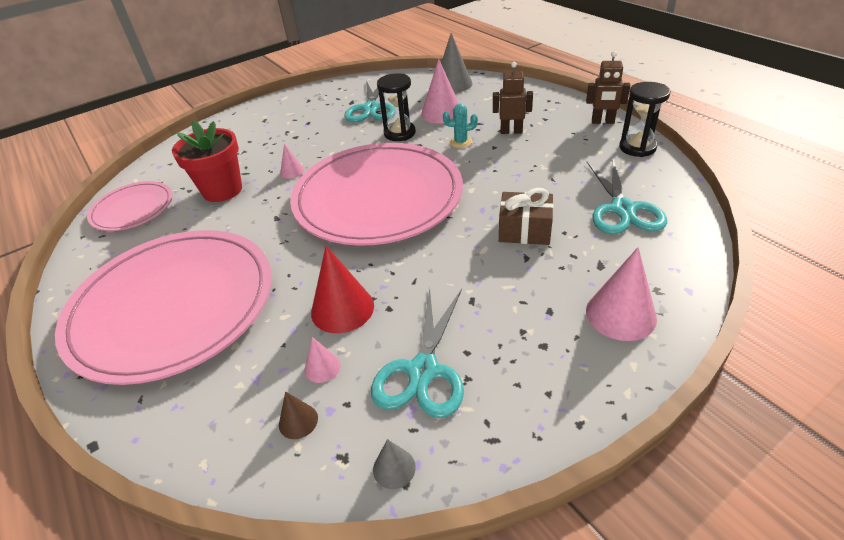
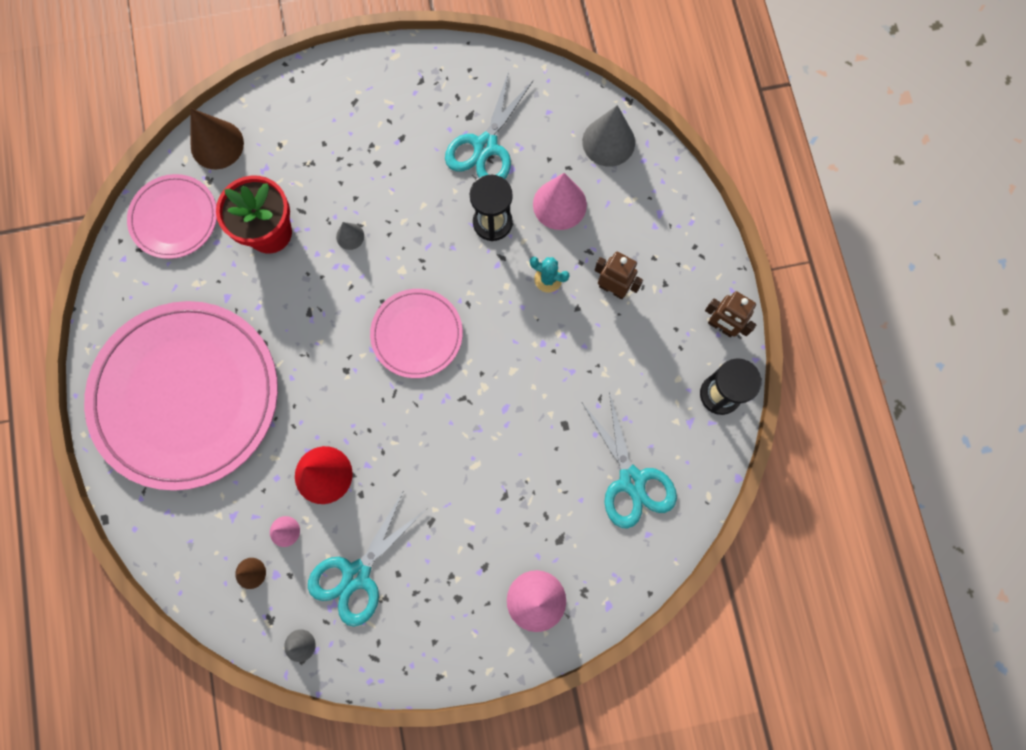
camera: 20 degrees right, 35 degrees up
pink cone [280,144,304,179] -> grey cone [336,222,364,250]
pink plate [290,143,463,246] -> pink plate [370,289,463,378], size x0.49
brown gift [499,188,554,245] -> none
turquoise scissors [587,159,667,234] -> turquoise scissors turned 45 degrees counterclockwise [582,391,677,529]
none -> brown cone [190,108,244,169]

